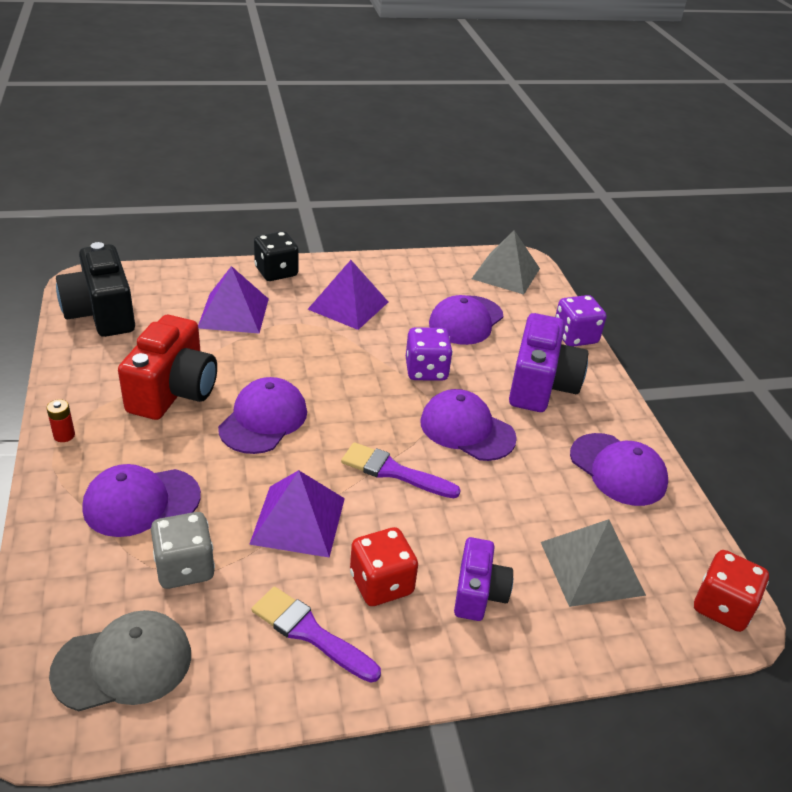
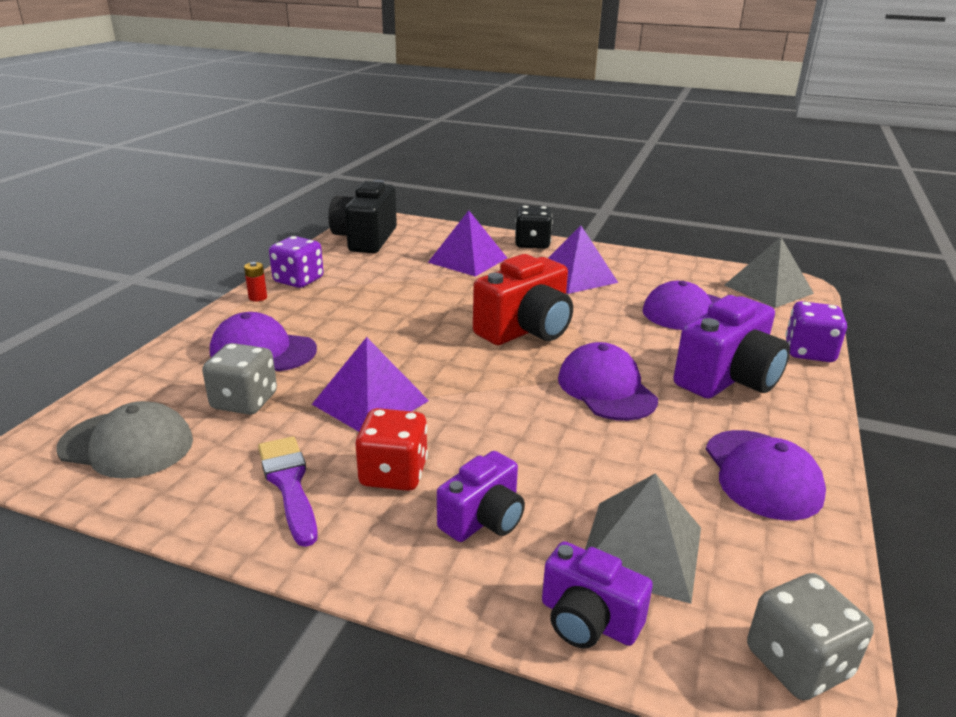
camera: 35 degrees right, 10 degrees down
red camera [118,315,217,420] -> red camera moved to [473,254,573,345]
purple cap [218,377,307,454] -> none
purple brush [341,442,461,498] -> none
purple dice [406,327,453,381] -> purple dice moved to [269,236,324,288]
red dice [694,550,769,632] -> grey dice [747,573,874,700]
none -> purple camera [542,541,653,648]

